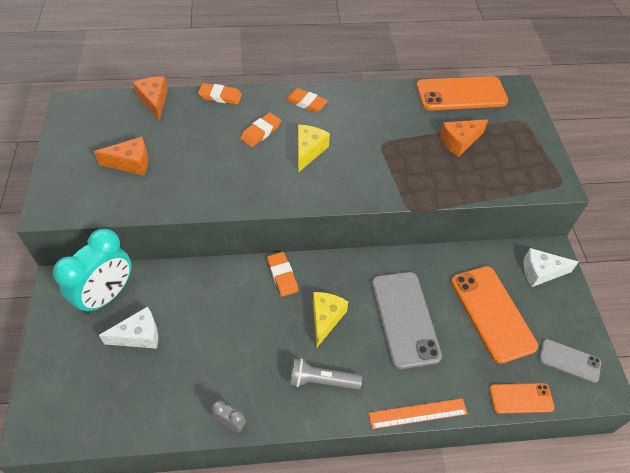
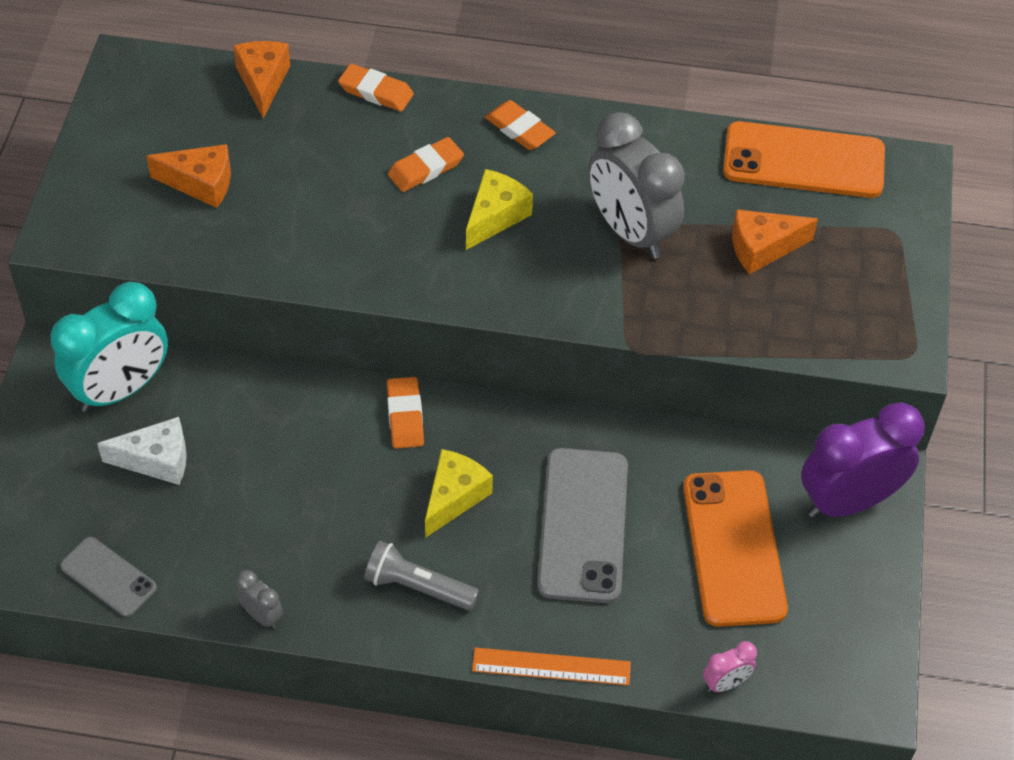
camera: 15 degrees right, 0 degrees up
orange phone [490,383,555,414] -> pink clock [703,641,757,692]
white cheese [523,248,579,287] -> purple clock [801,402,925,518]
grey phone [539,339,601,383] -> grey phone moved to [60,537,157,617]
none -> grey clock [588,112,685,259]

